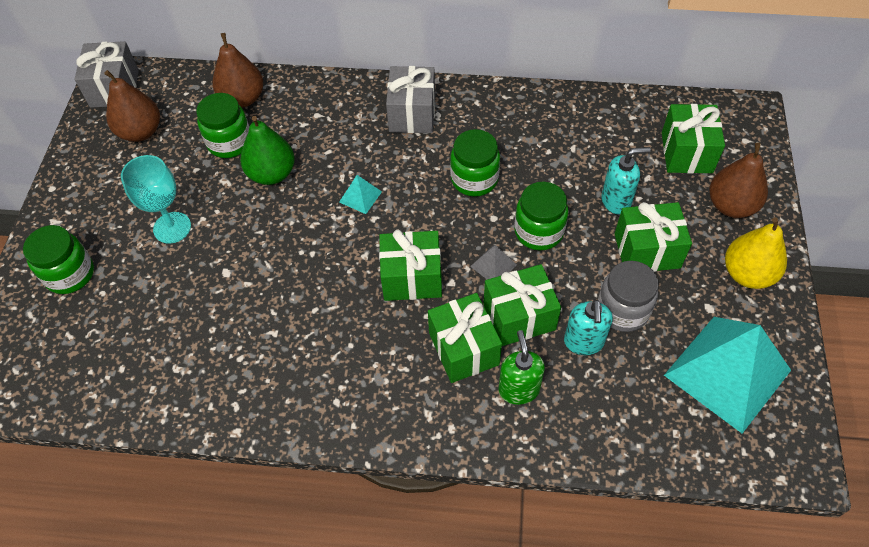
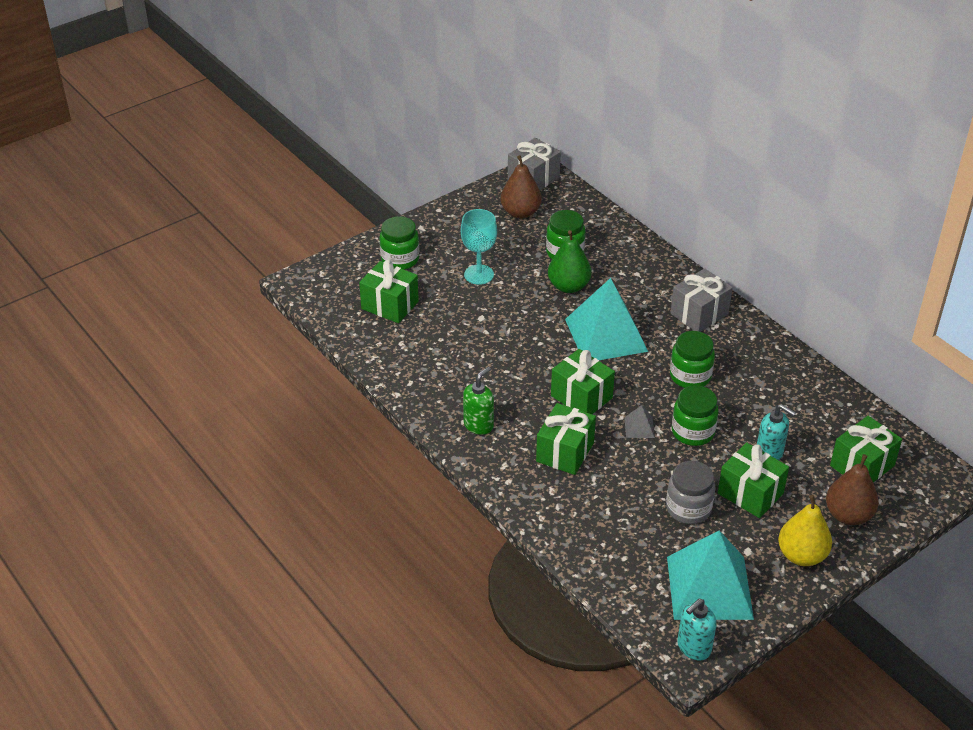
camera: 45 degrees right, 15 degrees down
brown pear [212,33,263,108] -> none
turquoise pyramid [339,175,382,214] -> turquoise pyramid [565,278,648,360], size x2.49
green gift [483,264,561,346] -> green gift moved to [359,260,419,323]
green soap dispenser [498,330,545,405] -> green soap dispenser moved to [463,367,494,435]
turquoise soap dispenser [564,299,613,355] -> turquoise soap dispenser moved to [677,599,717,661]

